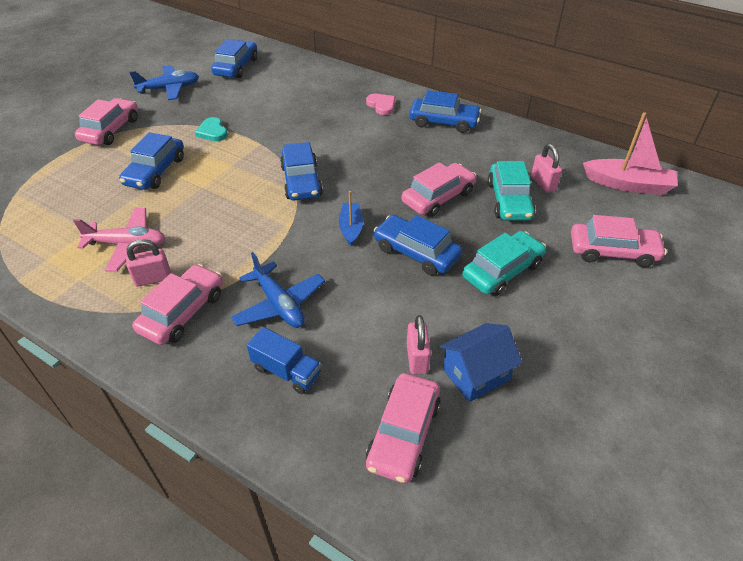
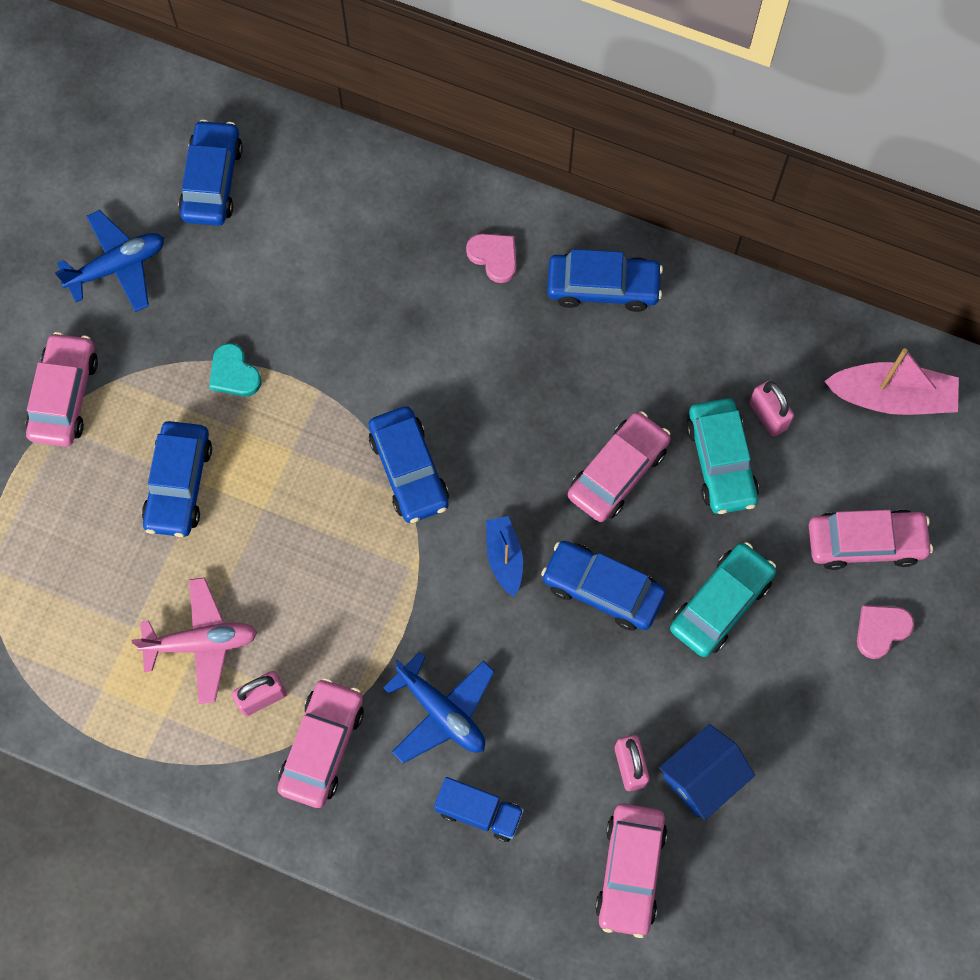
camera: 10 degrees left, 25 degrees up
none -> pink heart [857,605,914,659]

